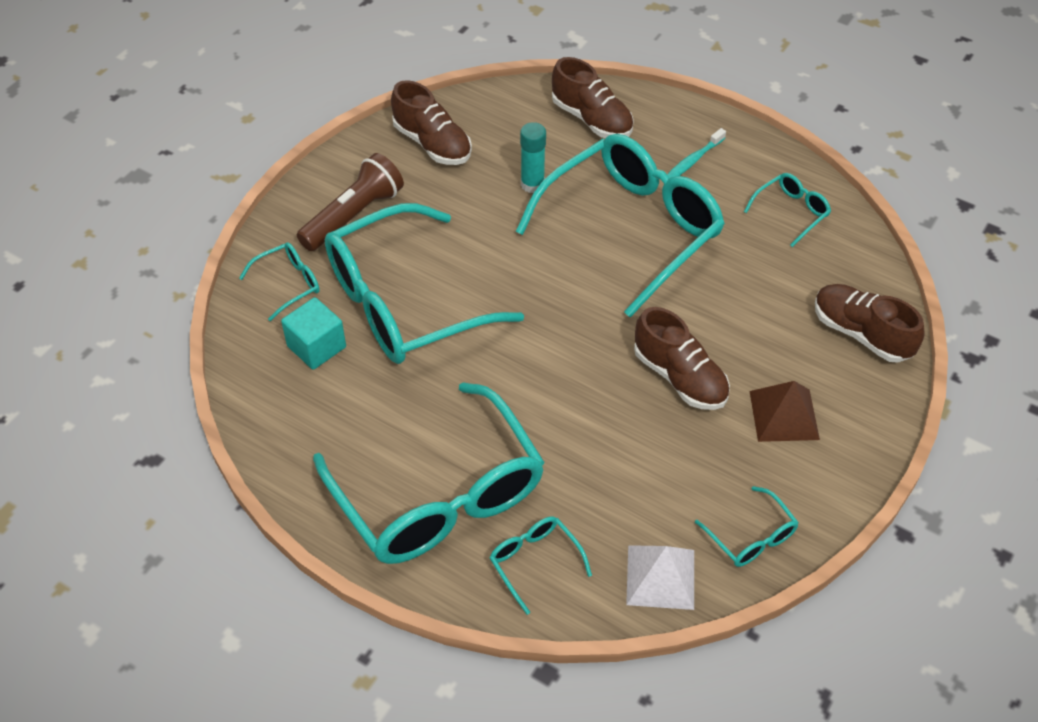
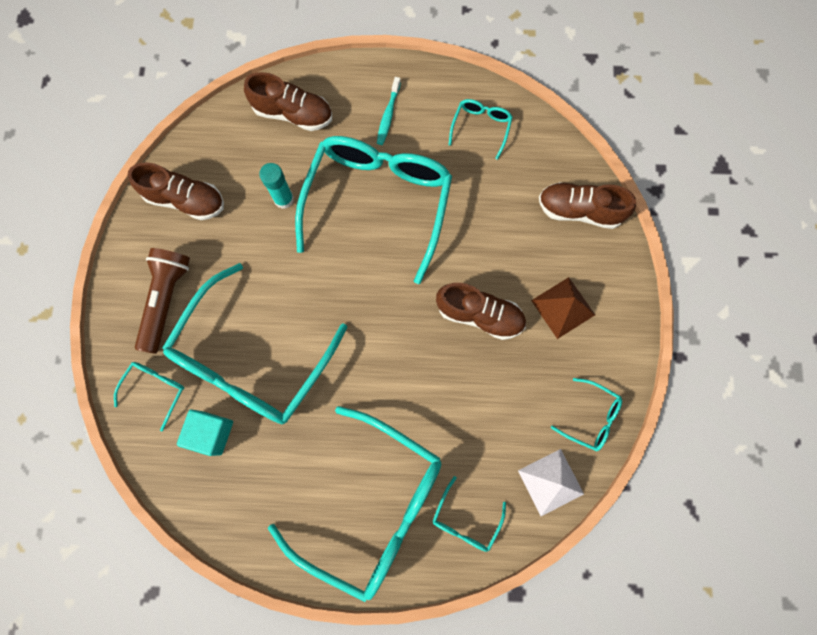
camera: 30 degrees left, 25 degrees up
turquoise glasses [490,516,592,615] -> turquoise glasses turned 90 degrees counterclockwise [432,476,506,552]

